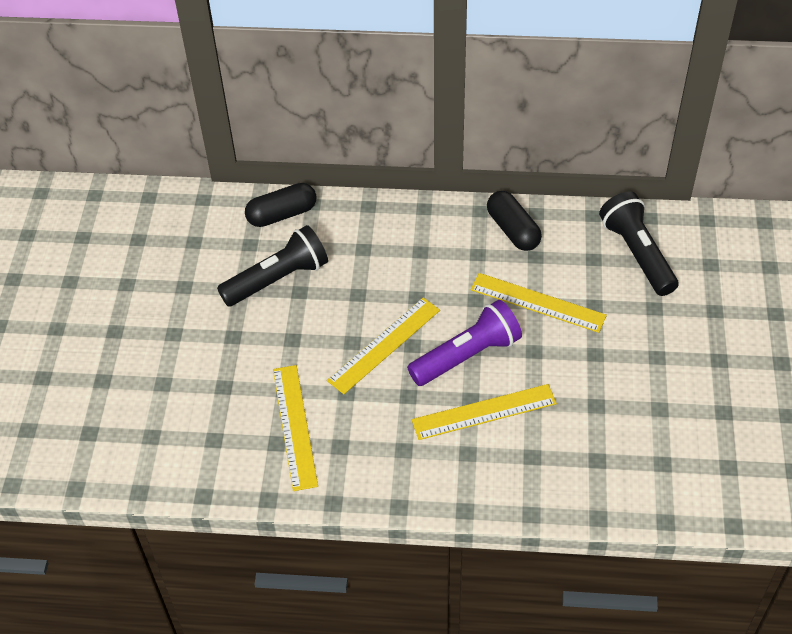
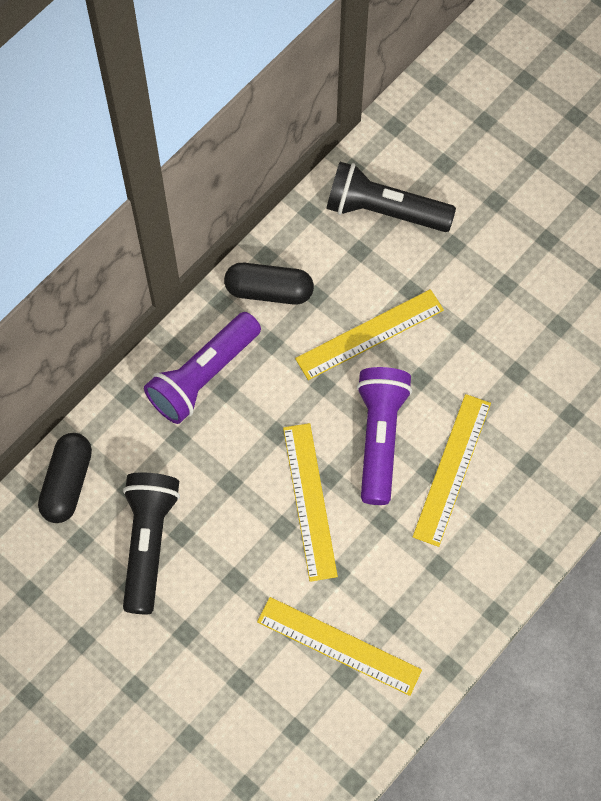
camera: 55 degrees left, 15 degrees up
none -> purple flashlight [144,312,261,424]

